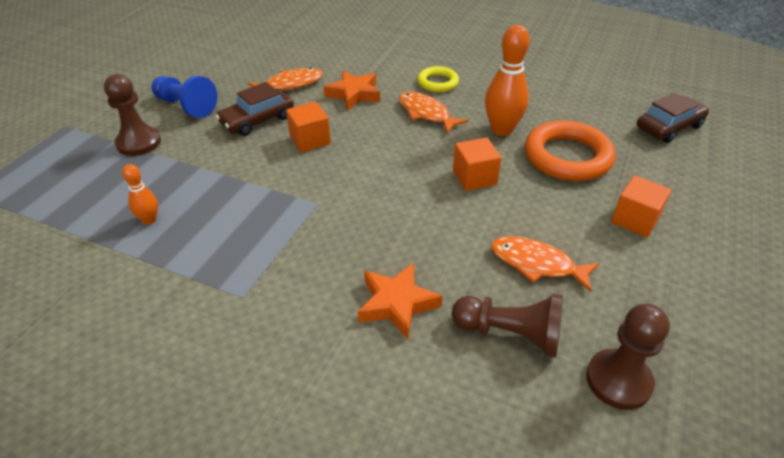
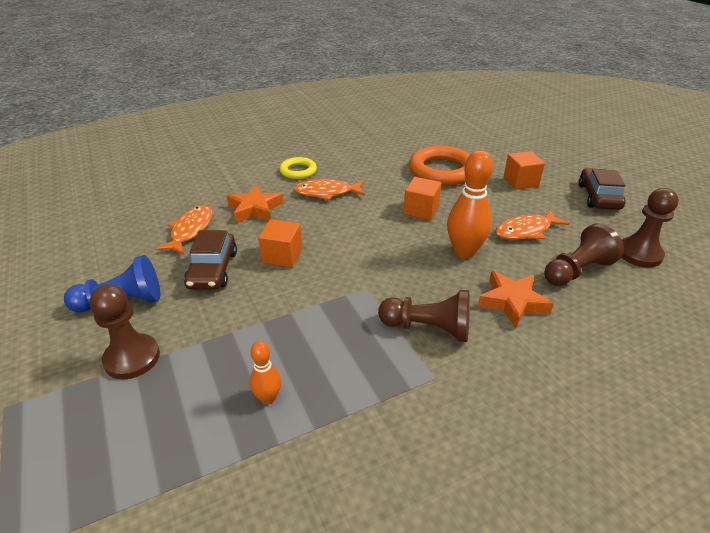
camera: 50 degrees left, 5 degrees down
orange bowling pin [485,25,530,136] -> orange bowling pin moved to [447,150,493,259]
brown car [637,93,709,143] -> brown car moved to [578,168,626,210]
none -> brown pawn [378,290,470,342]

